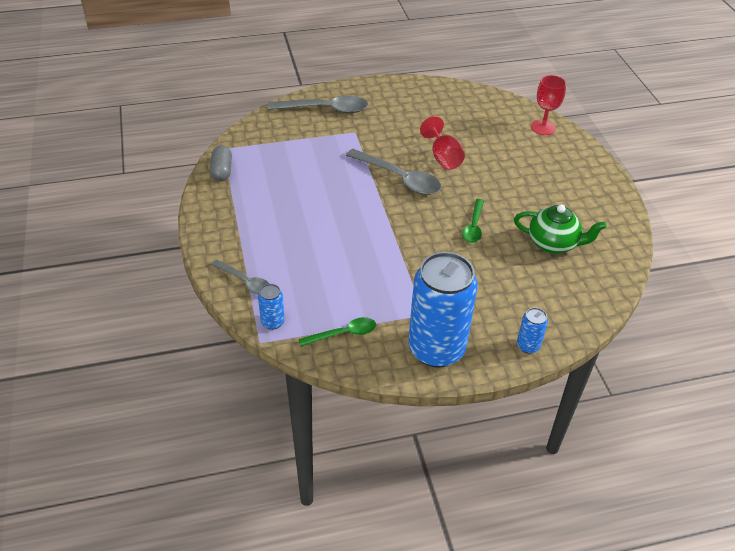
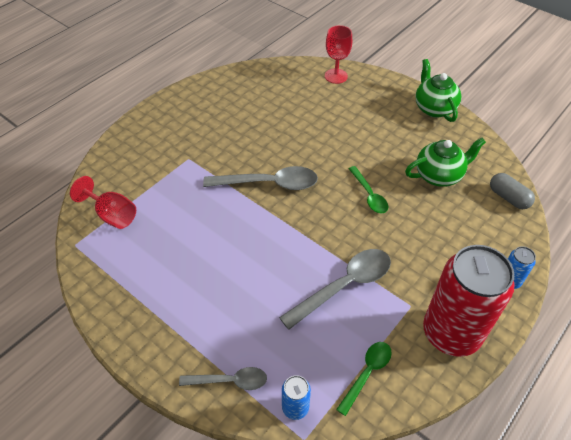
camera: 35 degrees left, 5 degrees up
grey capsule [210,146,232,181] -> grey capsule moved to [490,173,535,209]
grey spoon [268,95,368,113] -> grey spoon moved to [279,249,391,330]
blue can [408,252,478,368] -> red can [423,245,514,357]
red goblet [420,116,465,170] -> red goblet moved to [70,176,136,229]
none -> green teapot [415,59,461,122]

